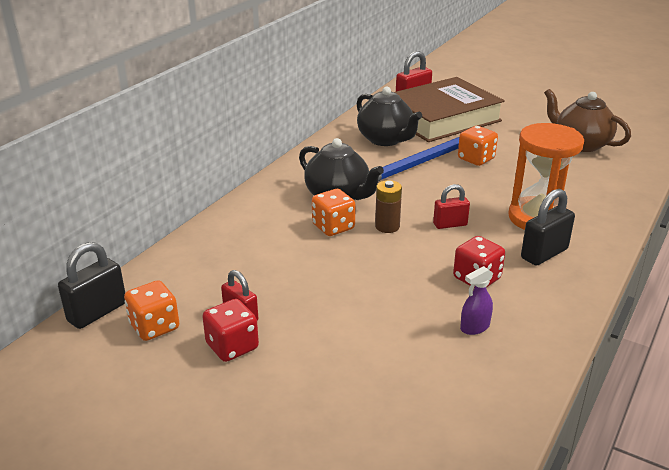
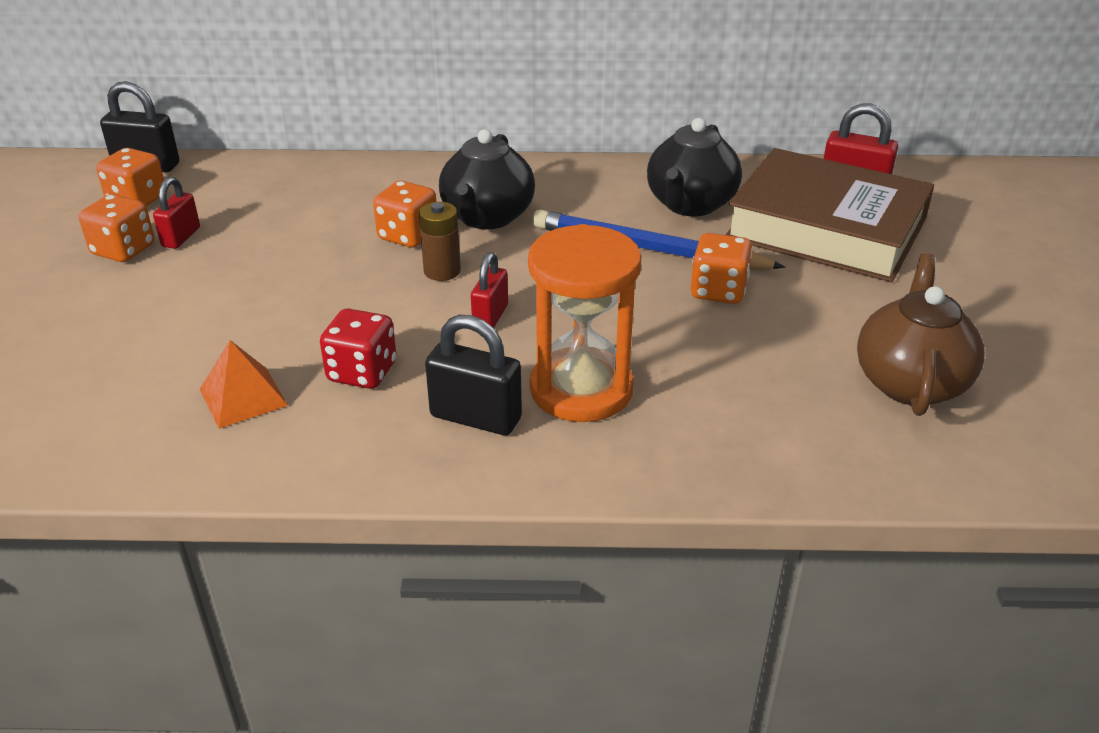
camera: 60 degrees right, 5 degrees up
red dice [202,299,259,362] -> orange dice [79,194,154,262]
red padlock [433,184,470,229] -> red padlock turned 60 degrees clockwise [471,252,508,328]
purple spray bottle [460,266,494,335] -> orange pyramid [200,340,288,429]

